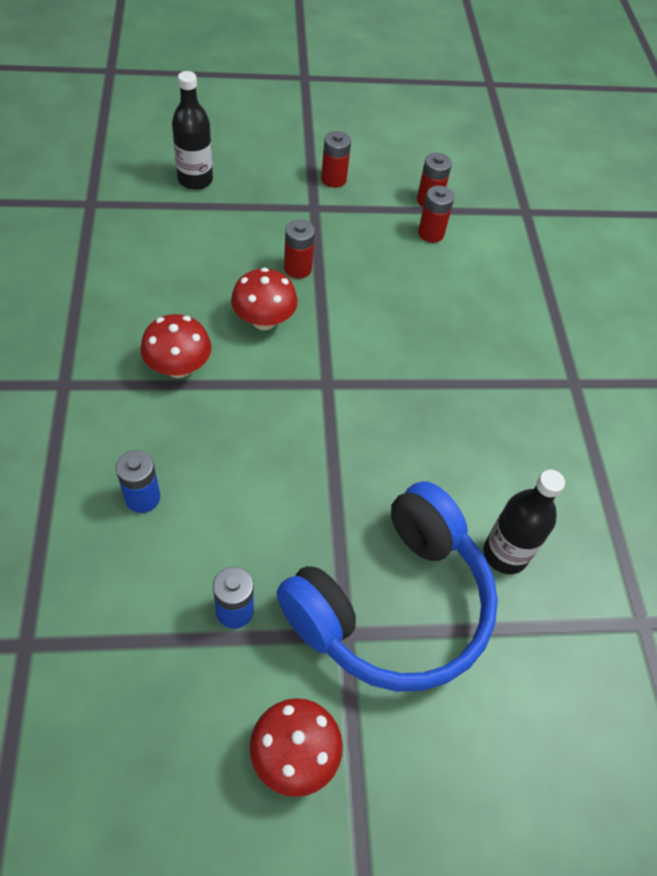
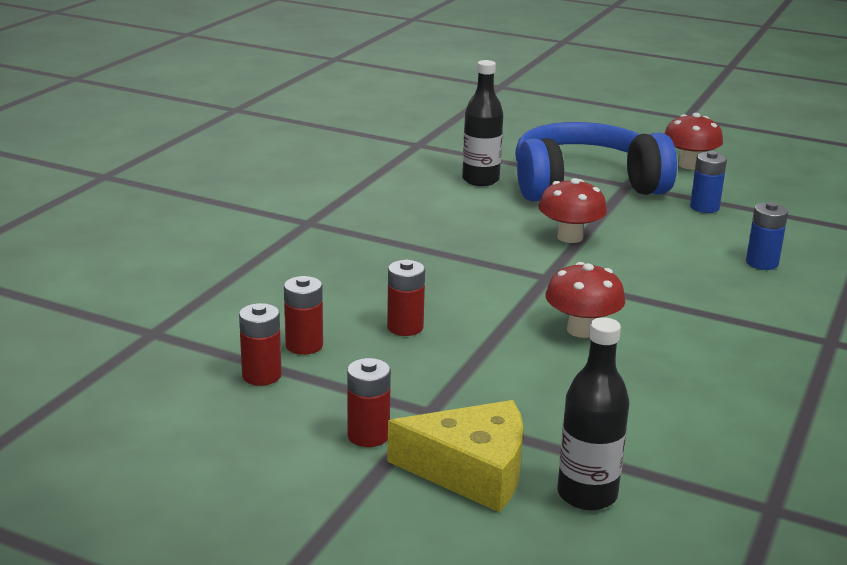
camera: 145 degrees left, 30 degrees down
red mushroom [140,314,212,378] -> red mushroom moved to [539,178,607,243]
red battery [284,220,315,279] -> red battery moved to [387,260,425,336]
none -> yellow cheese [387,400,523,512]

